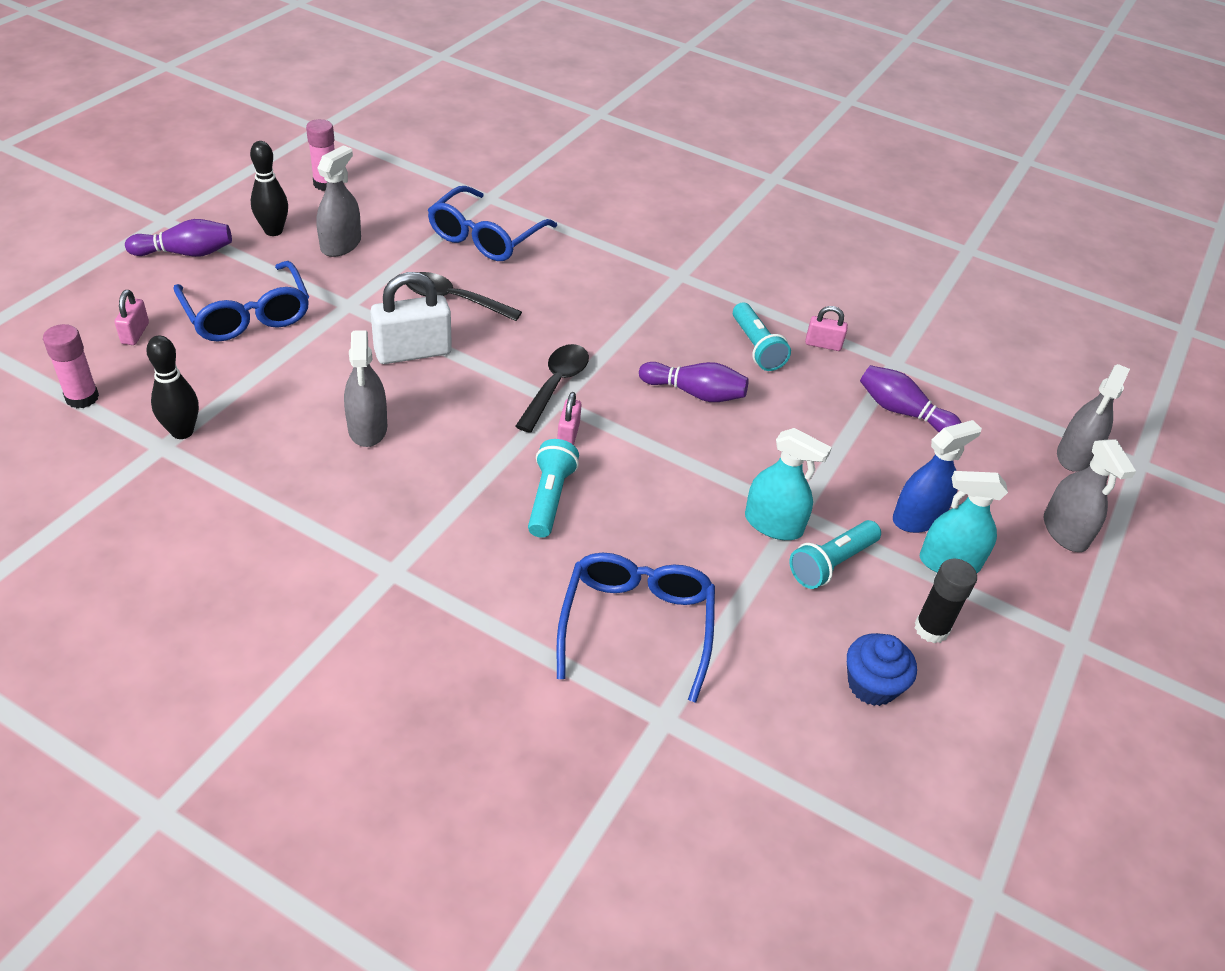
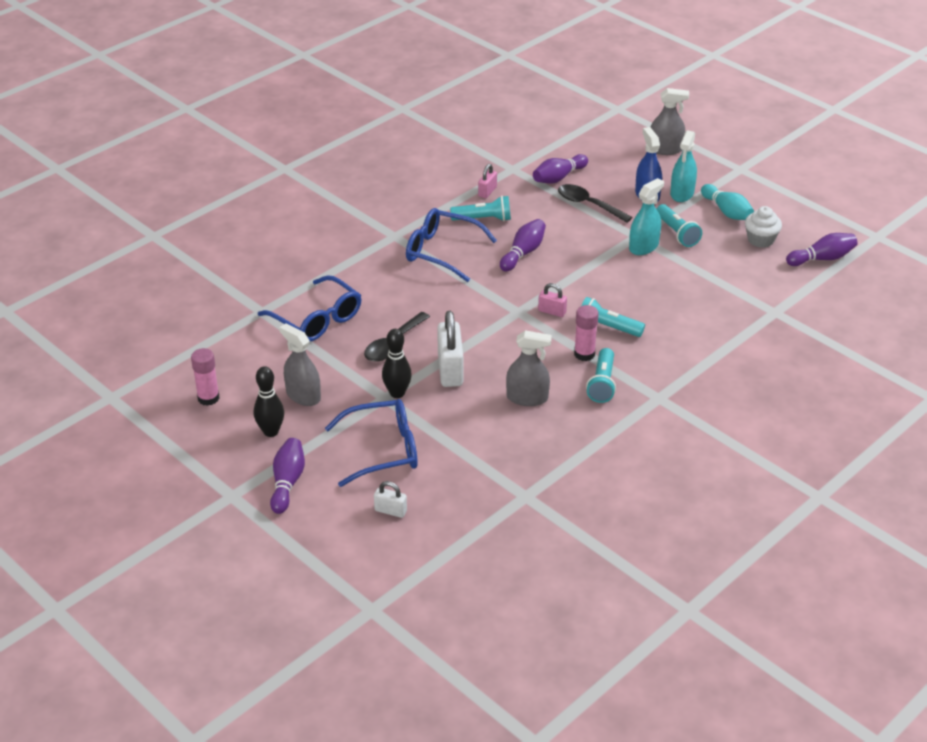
camera: 70 degrees left, 5 degrees down
pink glue stick [43,324,99,408] -> pink glue stick moved to [574,305,598,361]
pink padlock [115,290,149,345] -> white padlock [374,481,407,518]
black bowling pin [146,335,199,439] -> black bowling pin moved to [382,329,412,398]
black spoon [515,344,589,433] -> black spoon moved to [558,184,632,223]
blue glasses [556,553,715,703] -> blue glasses moved to [406,208,497,282]
blue cupcake [847,633,917,706] -> white cupcake [745,206,782,248]
black glue stick [915,558,977,644] -> turquoise bowling pin [701,184,754,220]
grey spray bottle [1057,364,1130,472] -> none
none -> turquoise flashlight [586,348,616,403]
none -> purple bowling pin [786,233,857,266]

